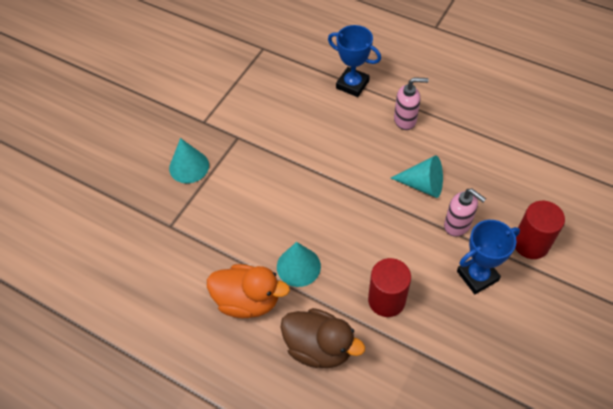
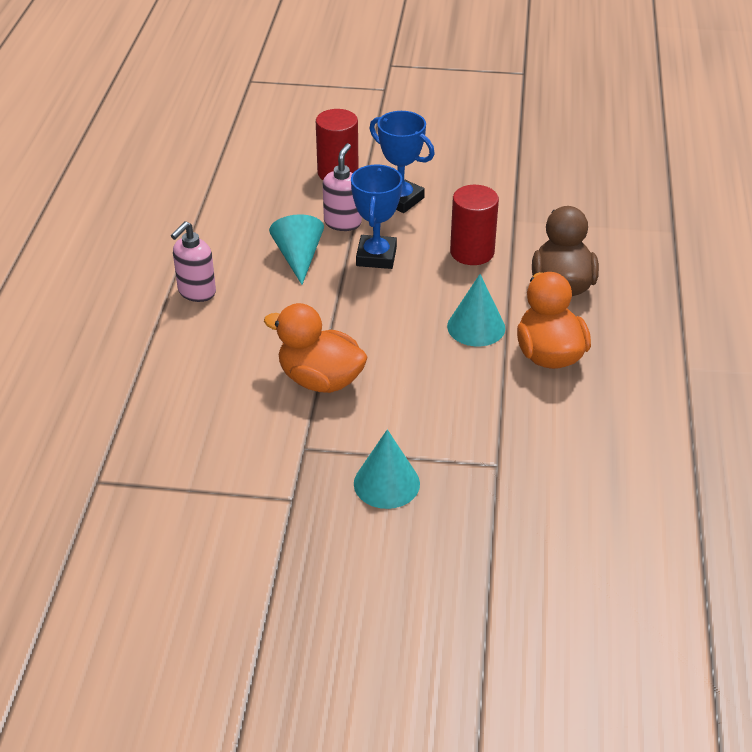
camera: 115 degrees left, 15 degrees down
blue trophy [328,25,381,97] -> blue trophy moved to [351,165,402,269]
pink soap dispenser [394,77,429,130] -> pink soap dispenser turned 120 degrees counterclockwise [171,221,216,302]
none -> orange duck [264,303,368,393]

